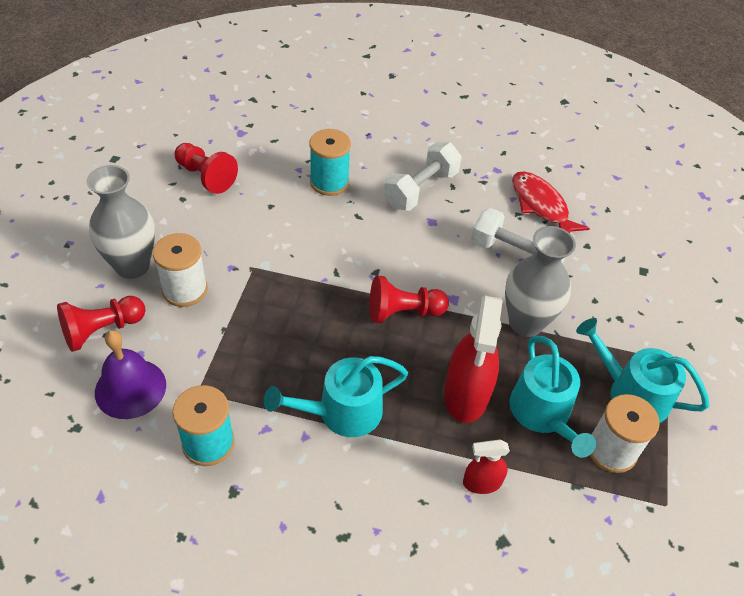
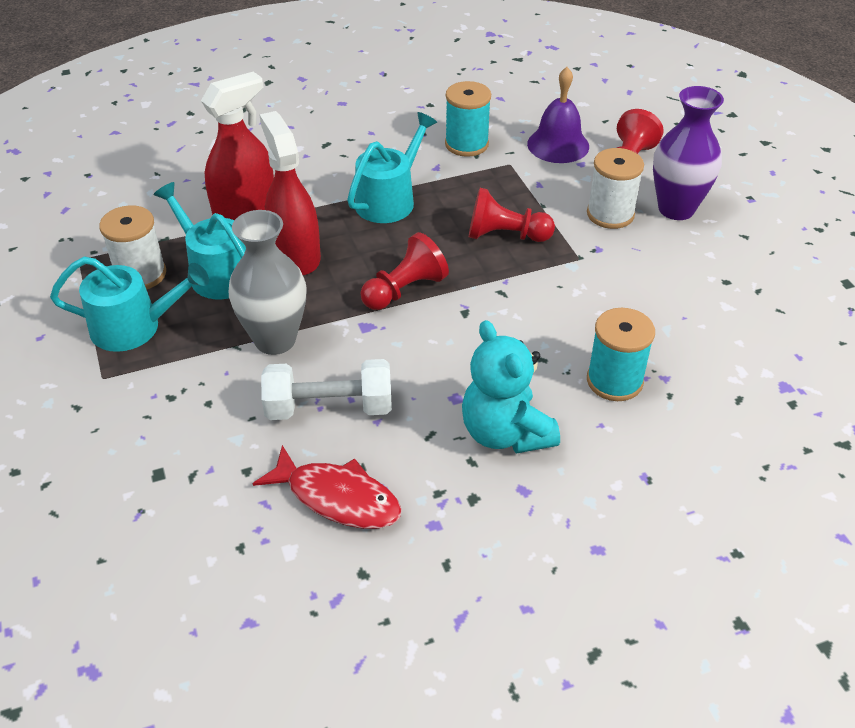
camera: 150 degrees right, 5 degrees down
grey vase [86,165,155,279] -> purple vase [653,86,724,220]
red pawn [175,143,238,194] -> red pawn moved to [469,188,555,242]
white dumbbell [384,142,462,211] -> turquoise teddy bear [462,320,560,453]
red spray bottle [463,440,510,494] -> red spray bottle [201,72,274,220], size x1.90

